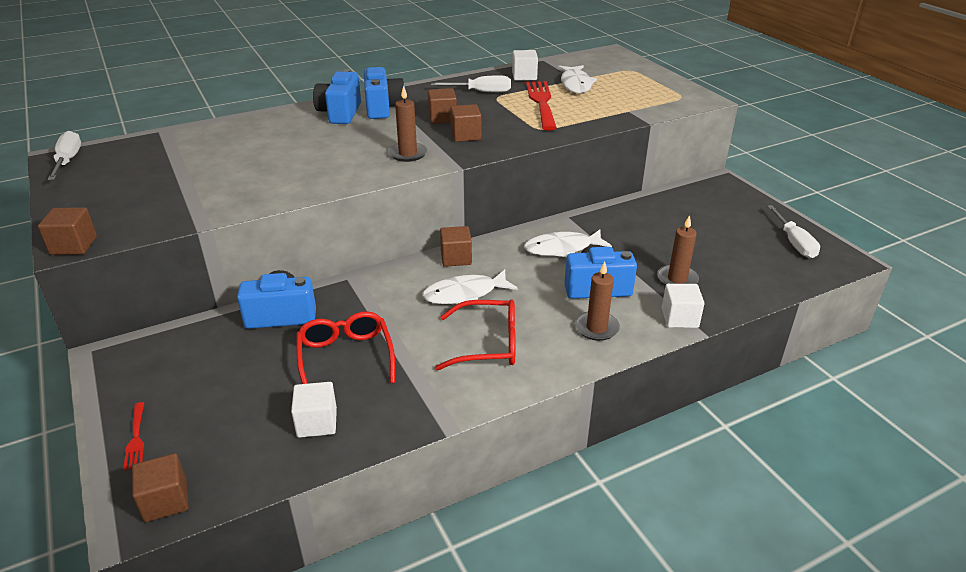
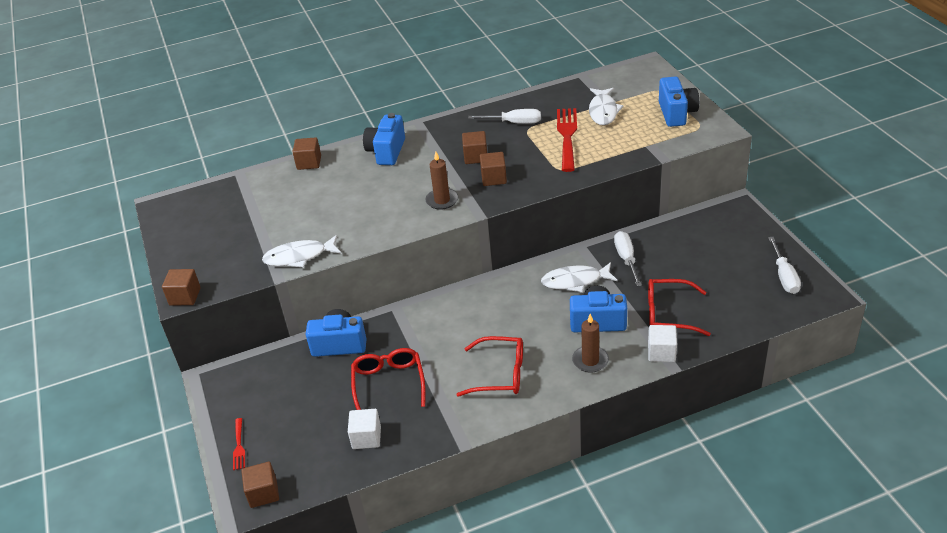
camera: 10 degrees right, 5 degrees up
white screwdriver [48,131,81,180] -> white screwdriver moved to [614,231,642,286]
blue camera [364,67,406,119] -> blue camera moved to [659,76,699,127]
white fish [422,269,518,306] -> white fish moved to [262,235,342,268]
brown cube [440,226,472,267] -> brown cube moved to [292,137,321,170]
white cube [512,50,538,81] -> none
brown candle [657,215,699,286] -> red glasses [648,279,711,336]

